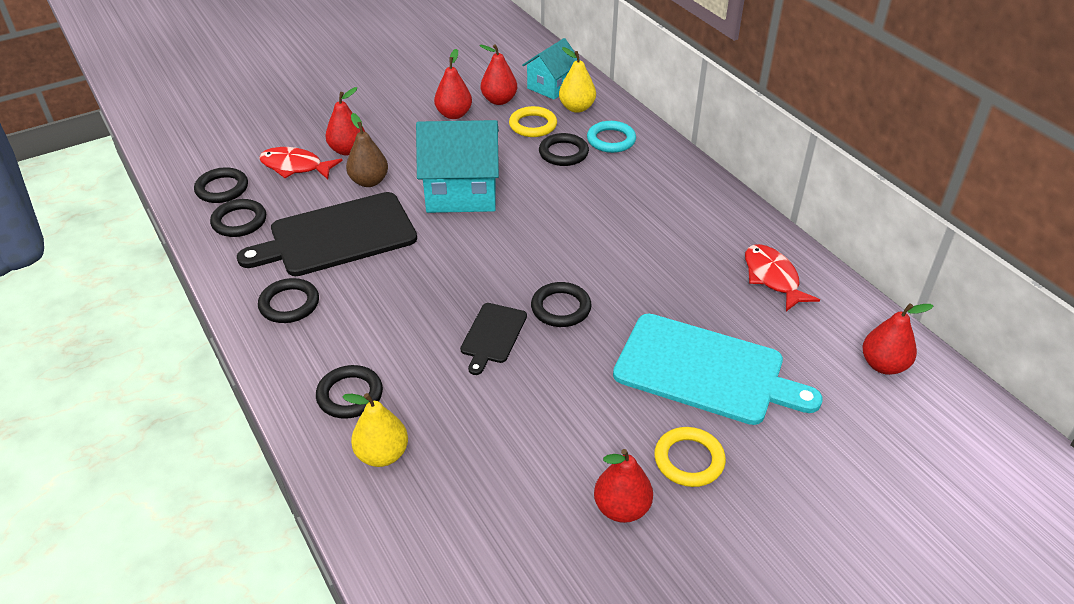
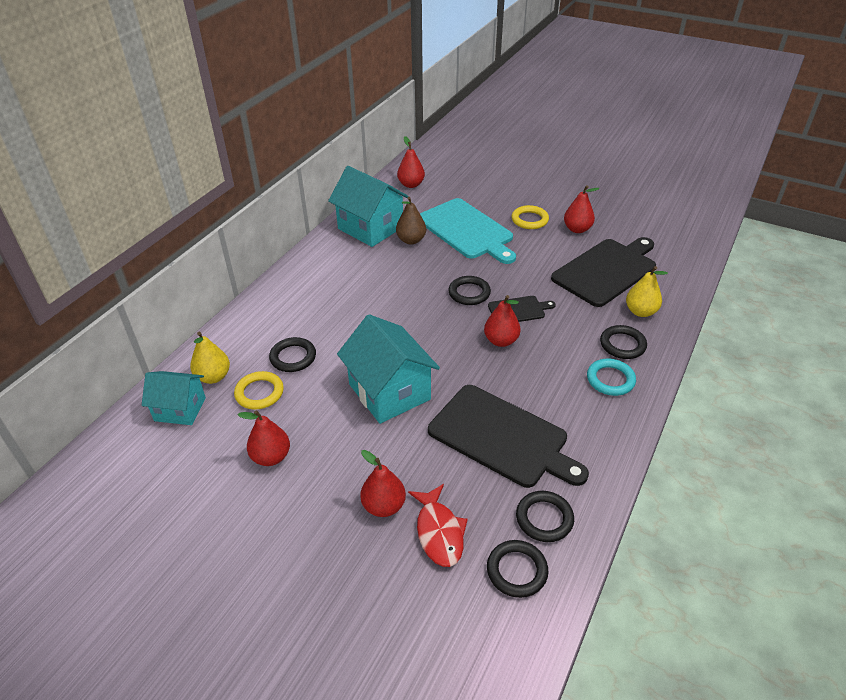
camera: 120 degrees left, 0 degrees up
black ring [258,278,319,323] -> none
brown pear [346,113,388,187] -> brown pear moved to [396,197,426,244]
red pear [479,44,517,105] -> red pear moved to [484,295,521,347]
turquoise ring [587,121,636,153] -> turquoise ring moved to [587,359,636,396]
turquoise cutting board [613,314,823,425] -> turquoise cutting board turned 150 degrees clockwise [420,198,516,264]
red fish [745,244,820,311] -> turquoise house [328,166,409,247]
none -> black cutting board [551,237,656,307]

